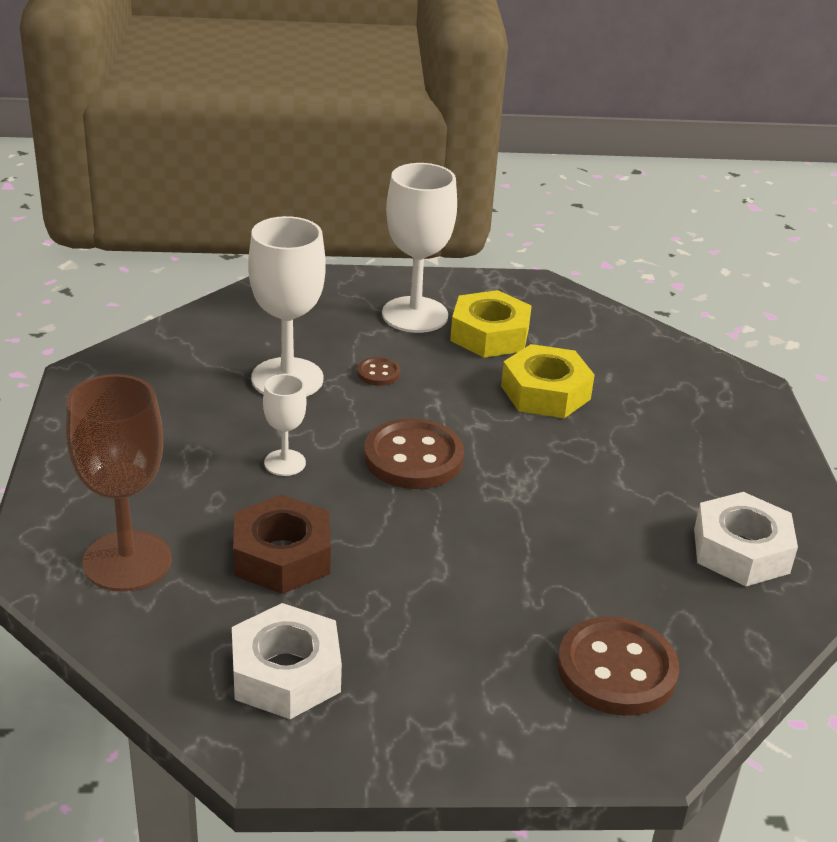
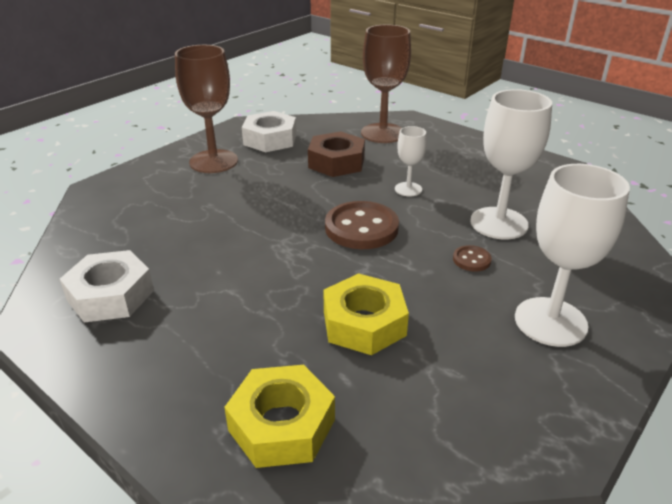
camera: 135 degrees right, 0 degrees up
yellow nut [450,290,532,358] -> yellow nut moved to [224,365,335,468]
brown button [557,617,679,716] -> none
none -> brown goblet [175,45,238,173]

